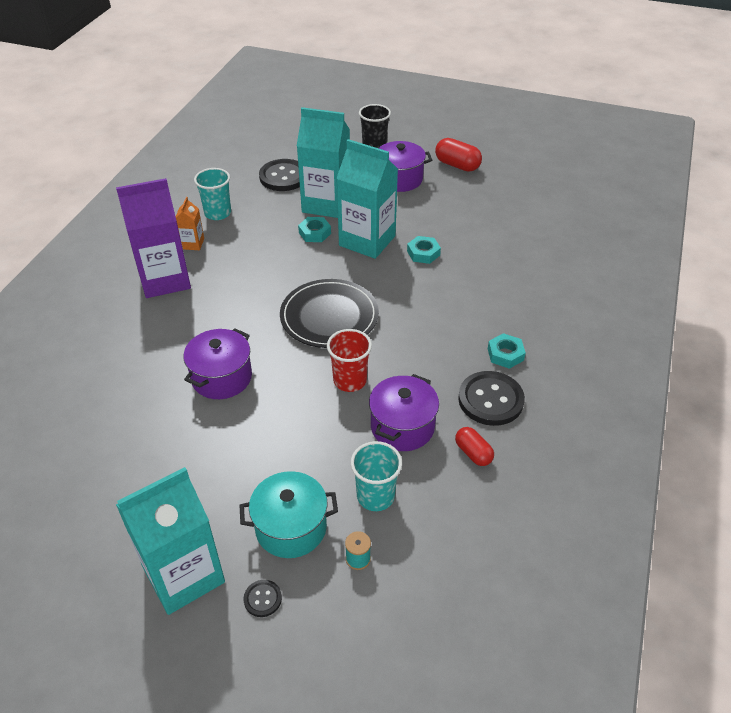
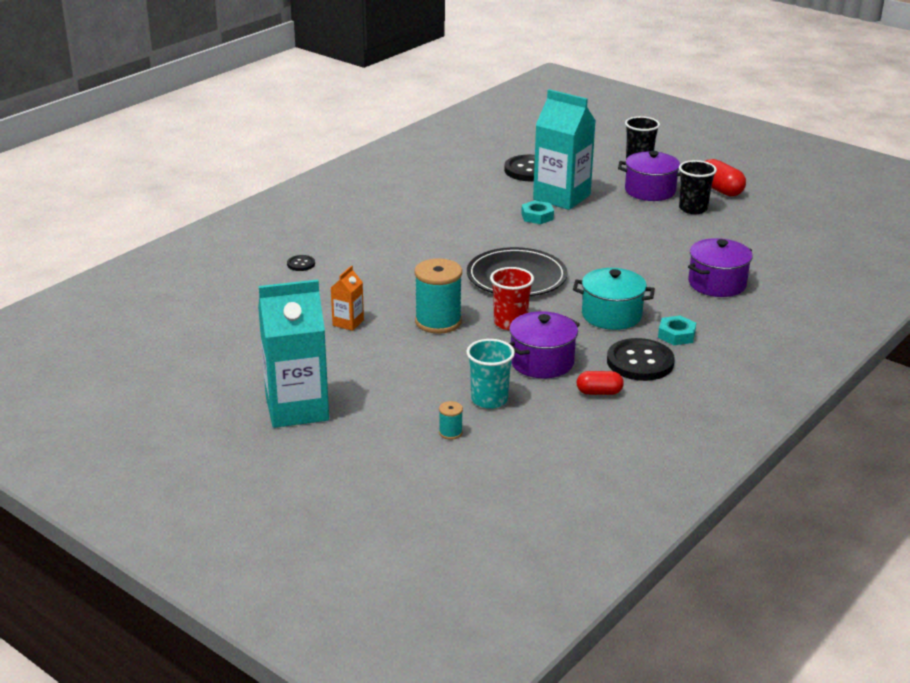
camera: 20 degrees right, 15 degrees down
purple carton [116,178,191,298] -> none
orange carton [176,197,204,250] -> orange carton moved to [331,266,364,331]
purple pot [184,328,252,399] -> purple pot moved to [688,238,752,297]
turquoise cup [194,168,231,220] -> none
turquoise pot [240,471,338,558] -> turquoise pot moved to [573,268,655,330]
black button [244,580,282,617] -> black button moved to [287,255,315,271]
turquoise carton [336,139,398,259] -> none
turquoise nut [407,236,441,264] -> none
red capsule [455,427,494,466] -> red capsule turned 75 degrees counterclockwise [577,371,624,395]
none -> turquoise spool [414,258,462,334]
none -> black cup [679,160,717,214]

